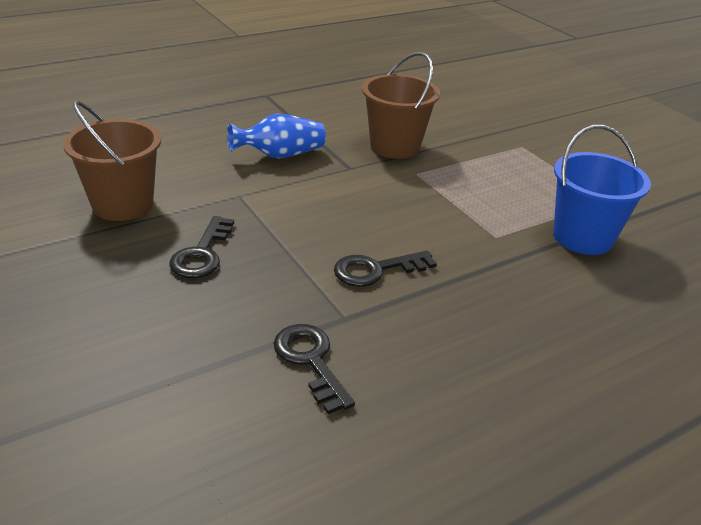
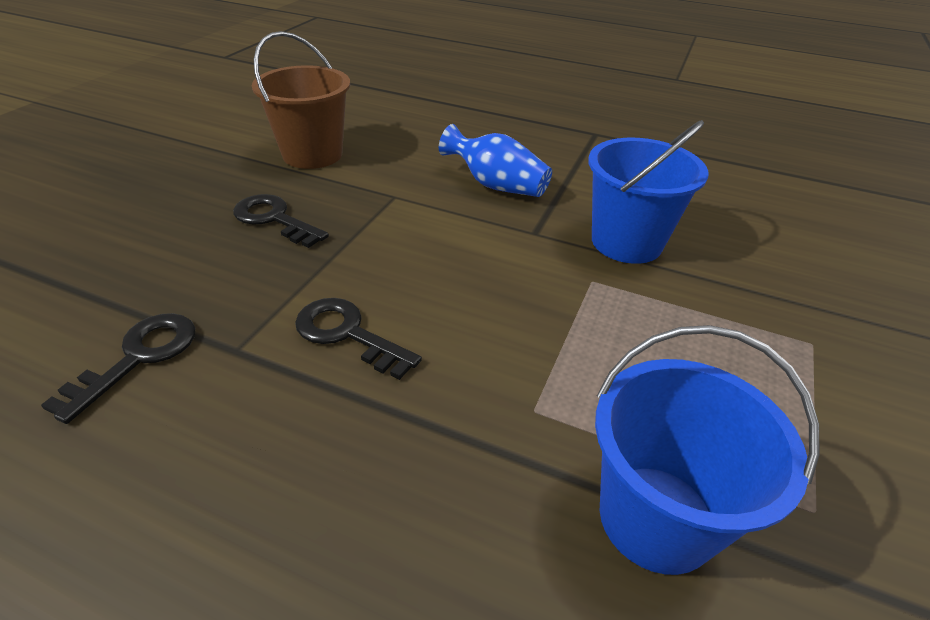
camera: 55 degrees right, 5 degrees up
black key [169,216,234,278] -> black key turned 60 degrees clockwise [233,194,329,248]
brown bucket [362,52,440,159] -> blue bucket [588,120,709,264]

